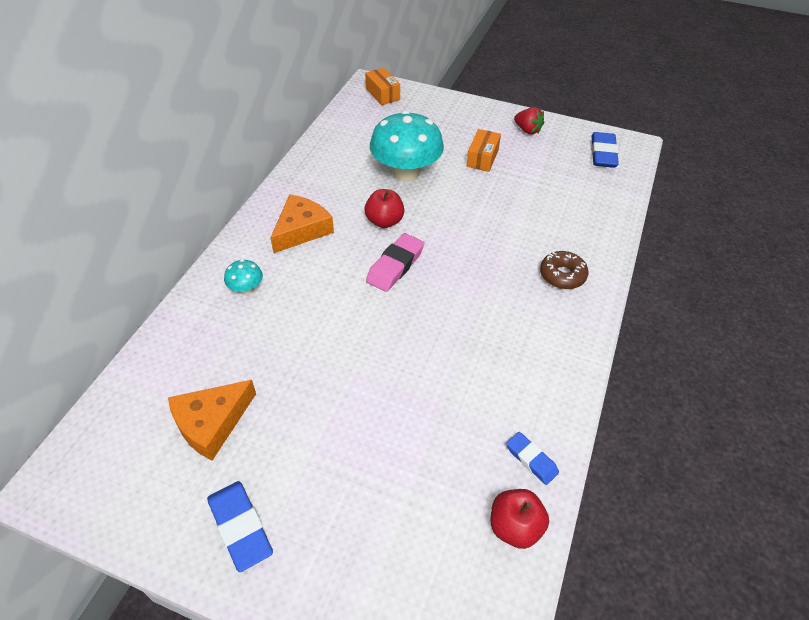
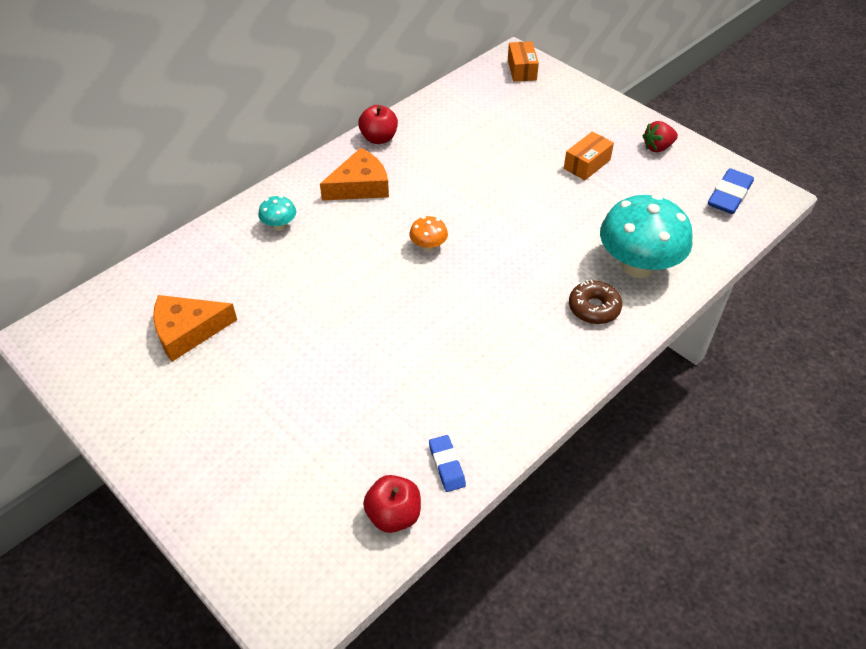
camera: 25 degrees right, 0 degrees up
blue eraser [207,481,273,572] -> none
red apple [364,189,405,228] -> red apple moved to [358,105,398,144]
pink eraser [366,233,424,292] -> orange mushroom [409,216,448,252]
turquoise mushroom [370,110,444,182] -> turquoise mushroom moved to [600,195,693,278]
red strawberry [514,107,544,134] -> red strawberry turned 90 degrees clockwise [643,121,678,152]

